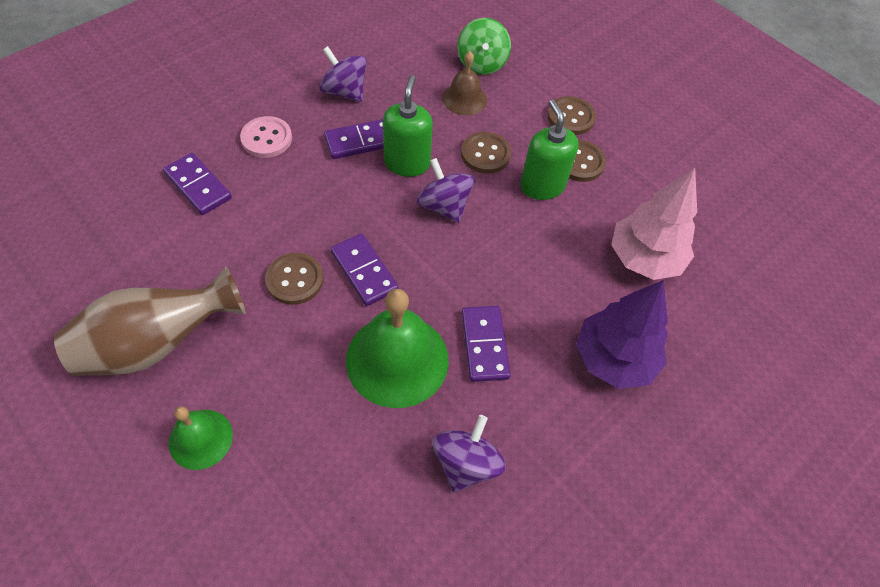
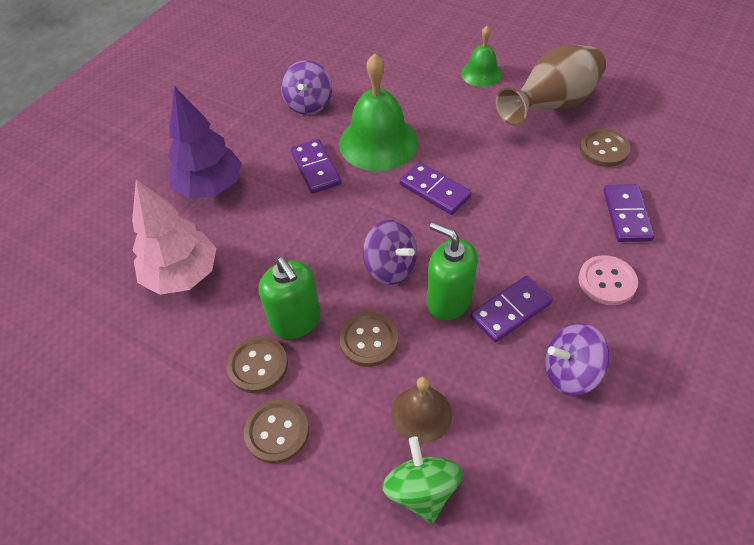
camera: 170 degrees right, 5 degrees down
purple domino [163,153,232,215] -> purple domino turned 60 degrees clockwise [603,184,655,242]
brown button [265,253,324,305] -> brown button moved to [579,129,630,167]
purple spinning top [320,46,367,102] -> purple spinning top turned 150 degrees clockwise [545,323,609,396]
green soap dispenser [383,75,433,177] -> green soap dispenser turned 135 degrees clockwise [426,222,478,321]

